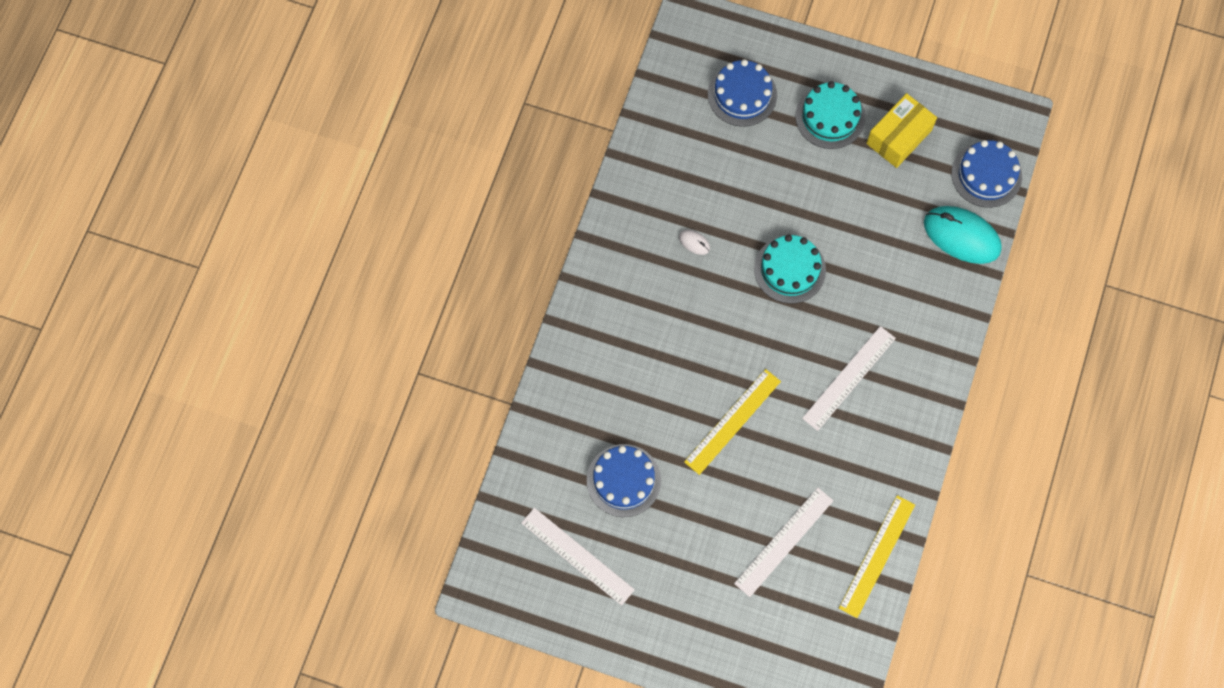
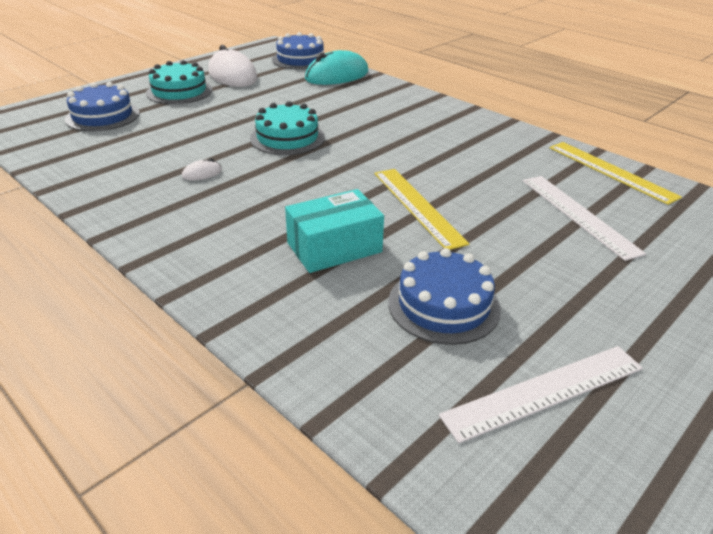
camera: 65 degrees left, 35 degrees down
white ruler [802,326,896,431] -> none
yellow box [866,93,937,168] -> white mouse [208,45,257,87]
none -> turquoise box [285,189,384,273]

